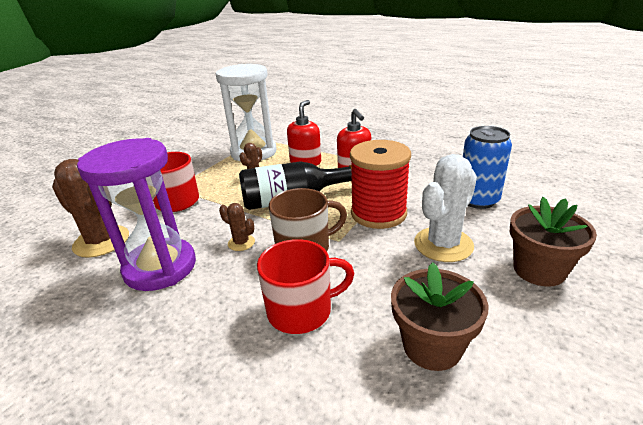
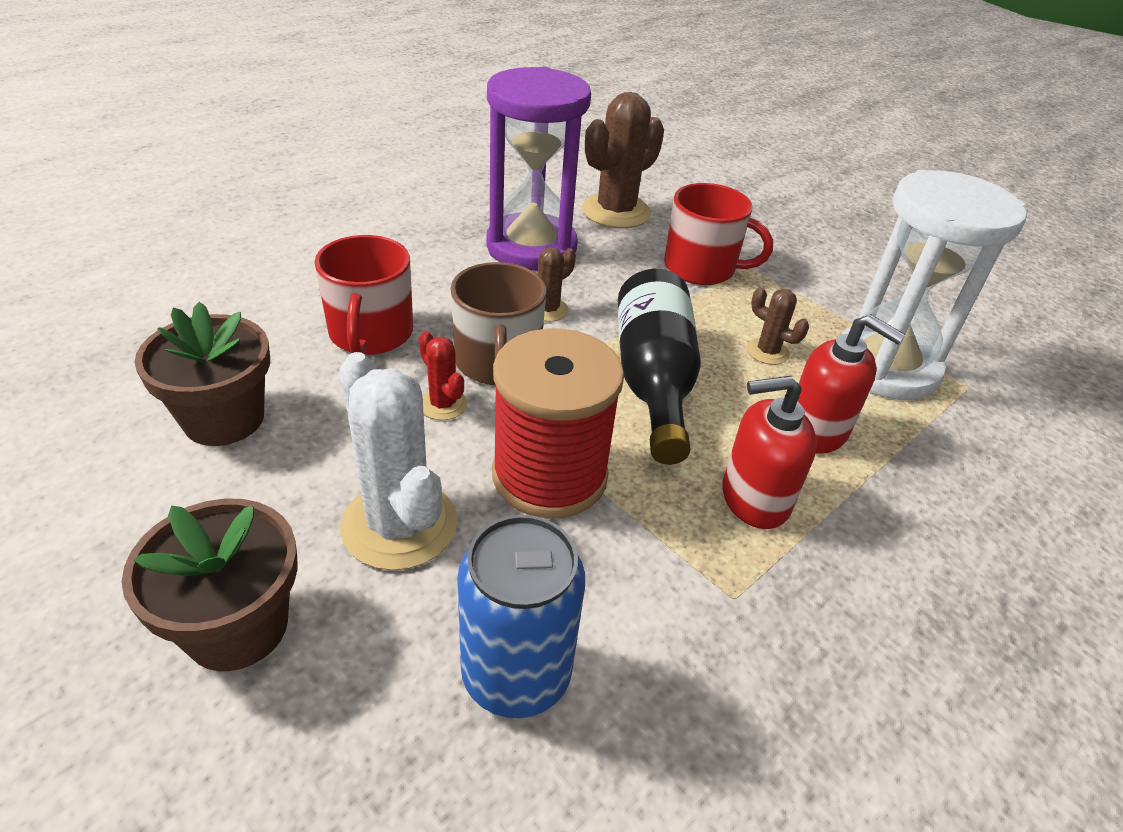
camera: 100 degrees right, 10 degrees up
none -> red cactus [418,331,467,420]

